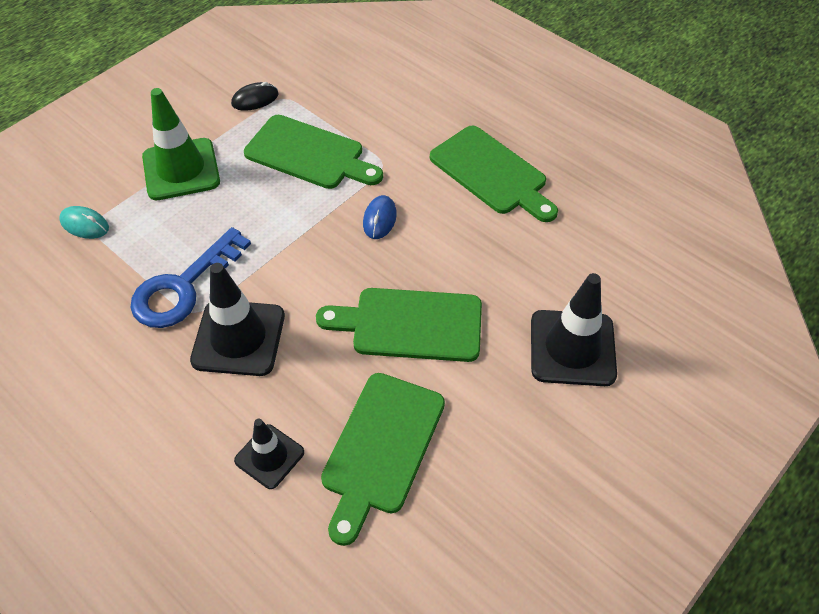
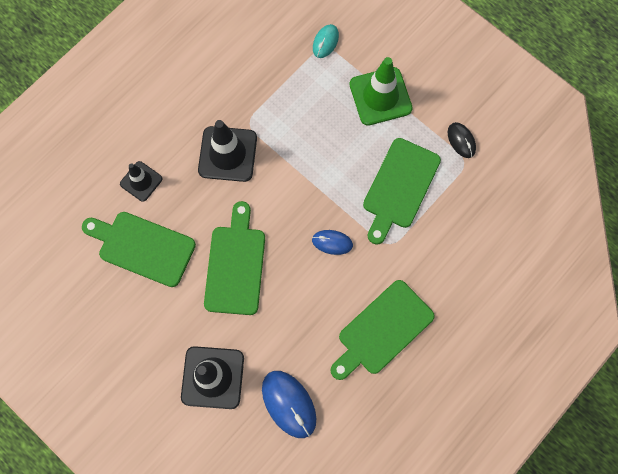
camera: 90 degrees right, 20 degrees up
blue key [130,227,251,328] -> none
none -> blue mouse [262,371,316,438]

